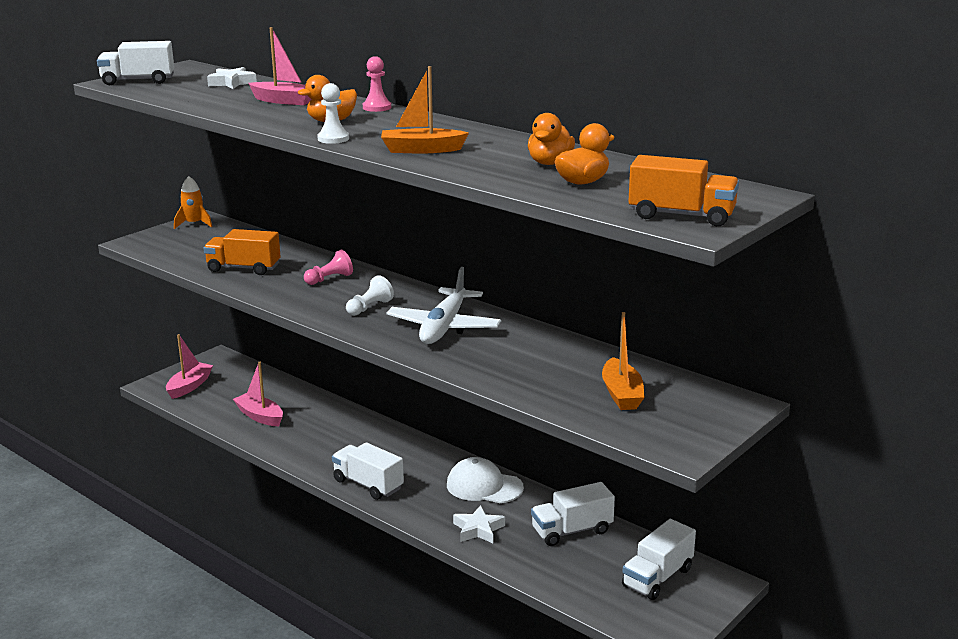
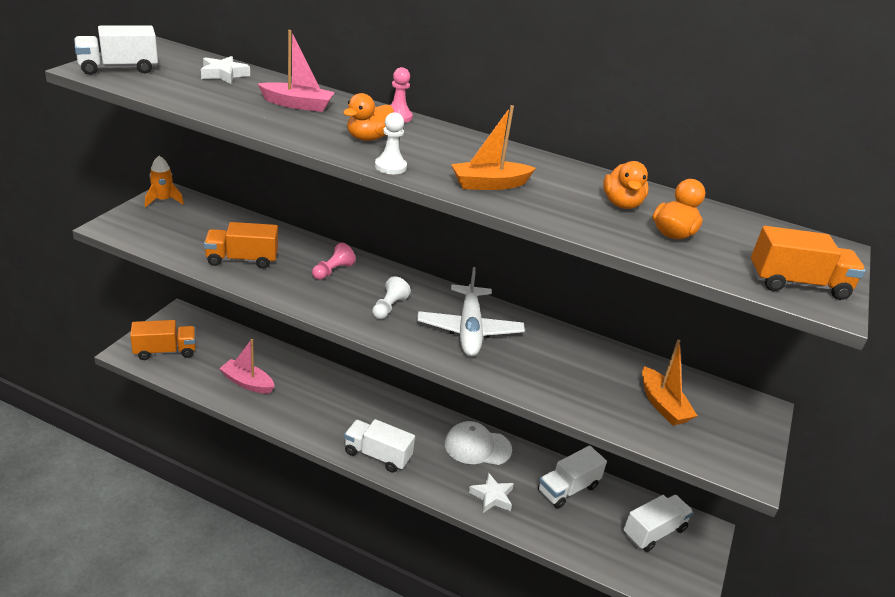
camera: 20 degrees left, 10 degrees up
pink boat [166,334,213,399] -> orange truck [130,320,196,360]
white truck [622,519,696,600] -> white truck turned 150 degrees counterclockwise [623,495,693,552]

